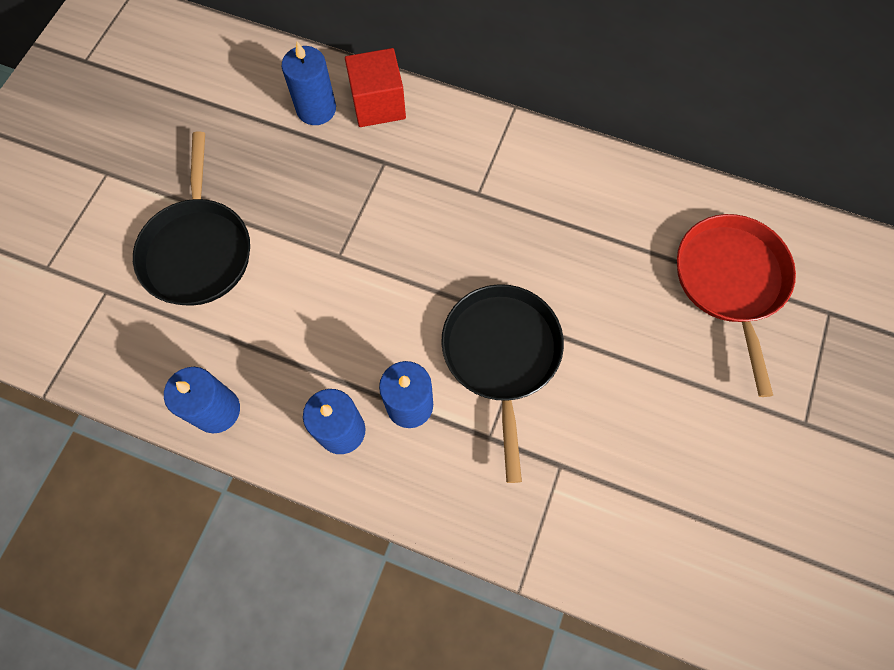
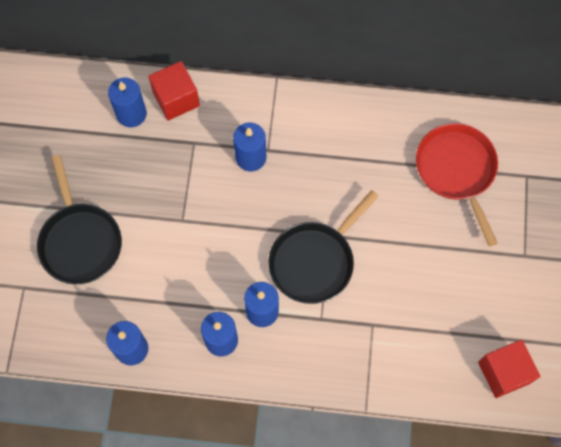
camera: 15 degrees left, 0 degrees up
black pan [441,284,564,483] -> black pan turned 120 degrees counterclockwise [268,190,379,304]
none -> blue candle [233,123,266,171]
none -> red cube [478,340,540,398]

